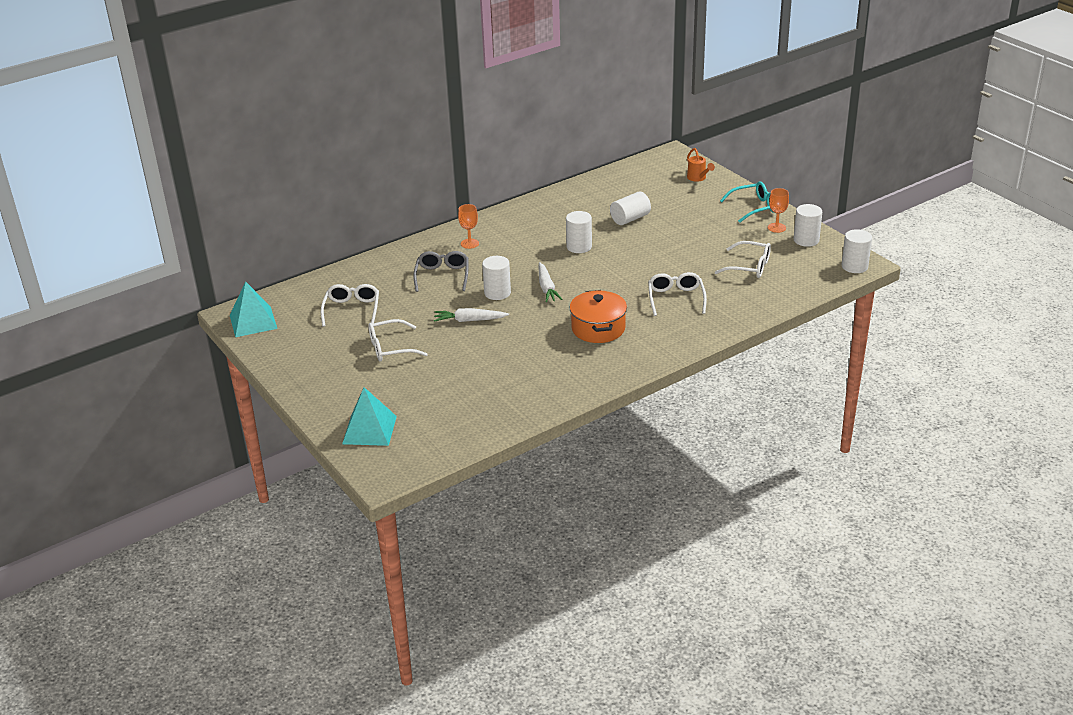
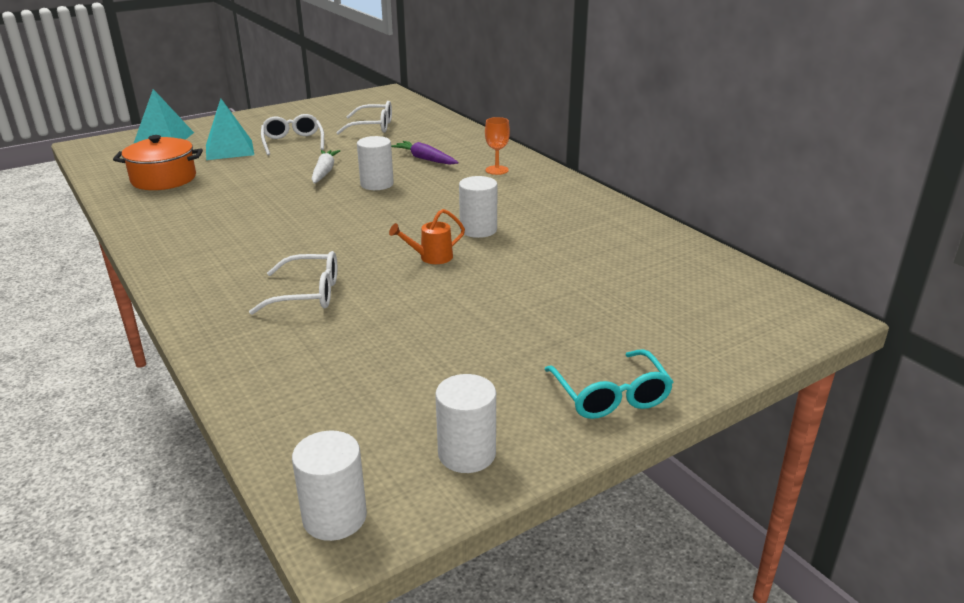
camera: 90 degrees right, 5 degrees down
turquoise pyramid [230,281,277,337] -> turquoise pyramid moved to [206,99,254,160]
grey glasses [413,251,469,292] -> purple carrot [391,141,459,165]
white carrot [539,262,563,302] -> none
orange pot [570,290,627,343] -> orange pot moved to [113,135,203,190]
white cylinder [610,191,651,225] -> none
orange watering can [687,148,715,182] -> orange watering can moved to [389,209,465,264]
white glasses [715,241,771,278] -> none
orange goblet [768,188,789,233] -> none

